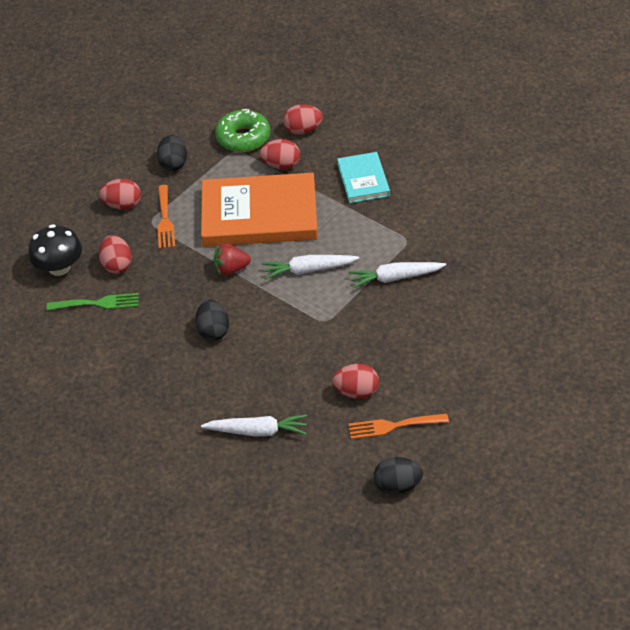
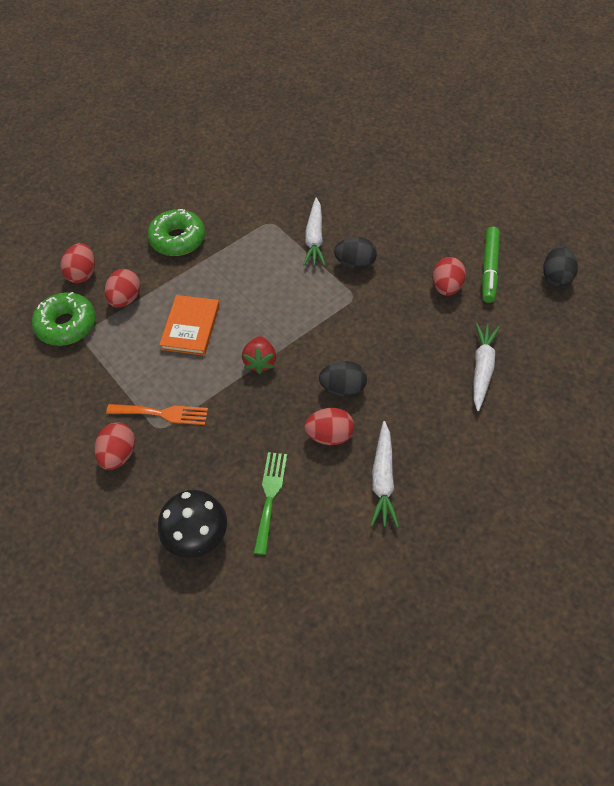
camera: 80 degrees left, 10 degrees up
red egg [99,235,132,274] -> red egg moved to [304,408,354,445]
black egg [157,135,187,171] -> black egg moved to [334,237,377,270]
orange book [201,173,318,247] -> orange book [159,295,220,356], size x0.52
white carrot [262,255,359,280] -> white carrot moved to [370,421,399,527]
turquoise book [337,152,390,203] -> green donut [147,209,205,256]
orange fork [349,414,449,439] -> green marker [482,227,500,303]

